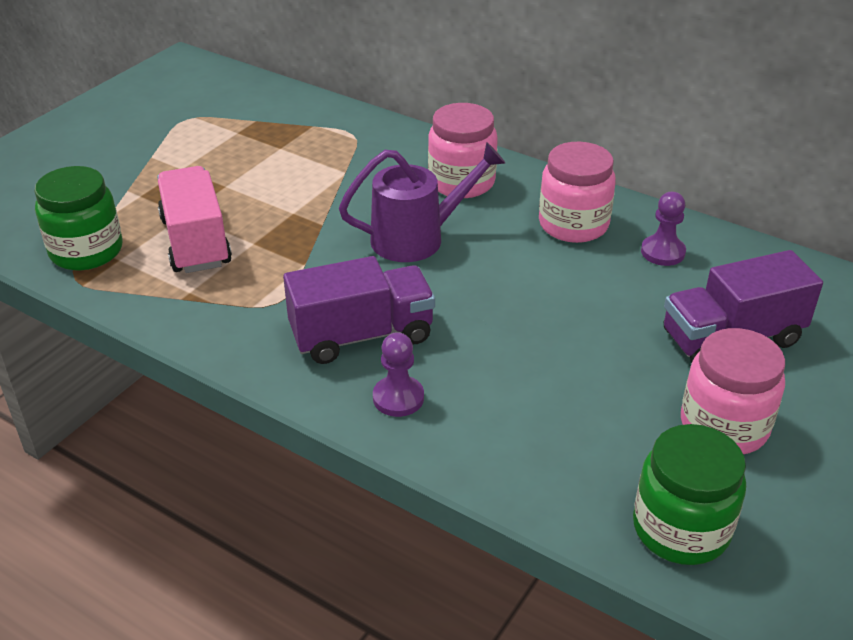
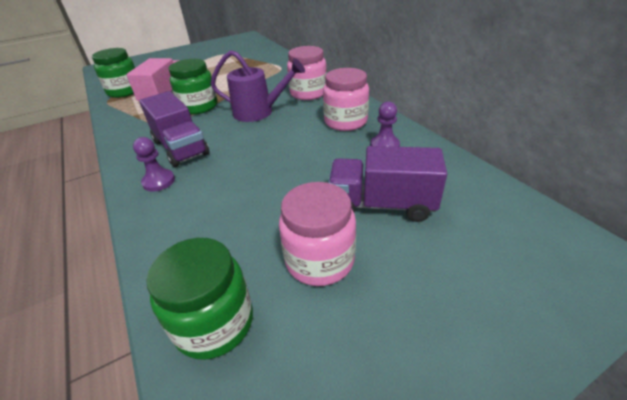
camera: 30 degrees right, 0 degrees up
purple truck [283,256,435,364] -> purple truck turned 45 degrees clockwise [139,91,209,167]
none -> green jar [168,59,217,115]

